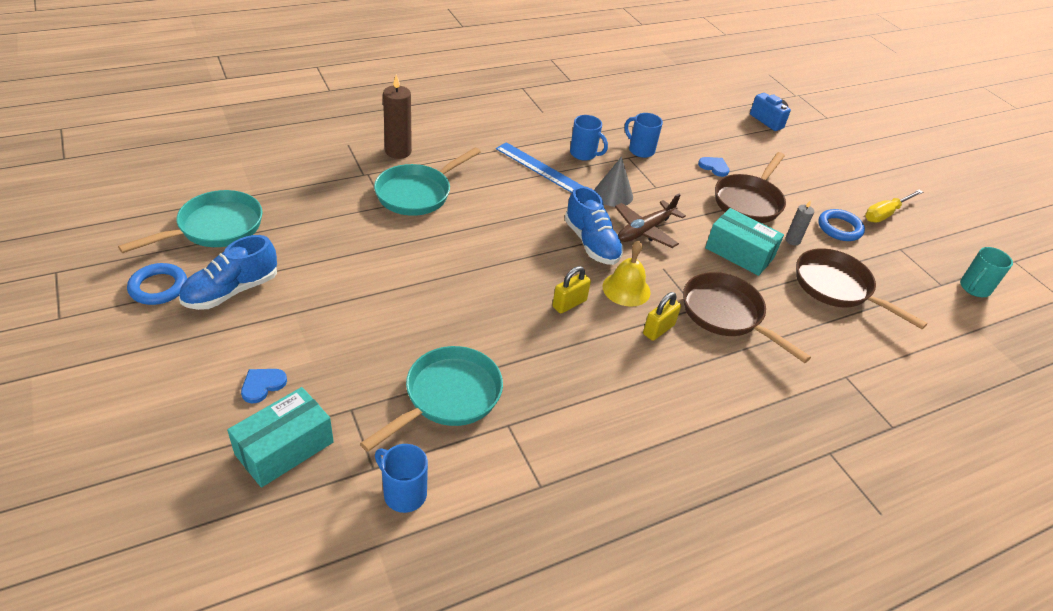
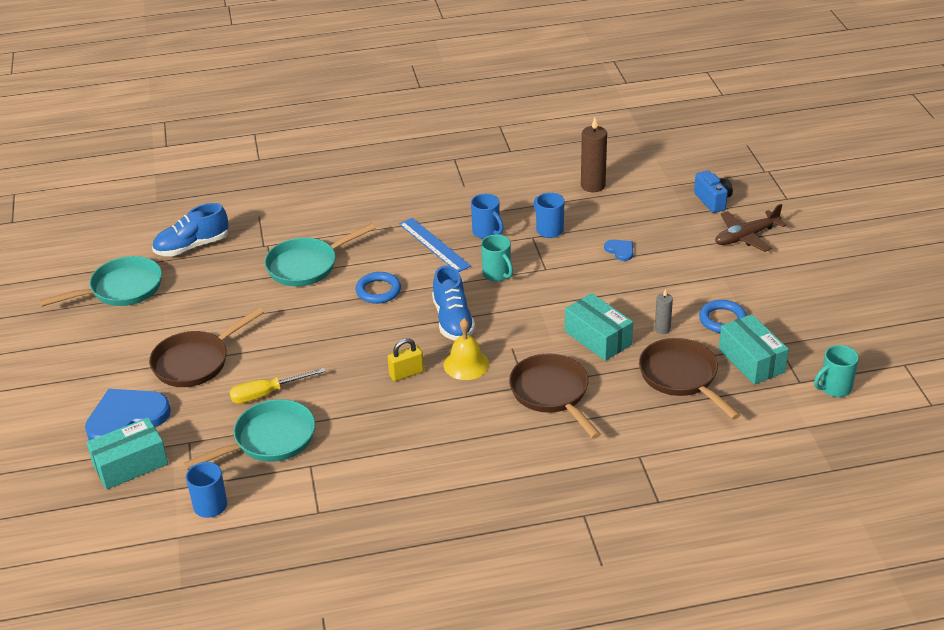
camera: 20 degrees right, 5 degrees down
blue ring [127,263,187,305] -> blue ring moved to [356,272,401,304]
blue shoe [179,235,277,310] -> blue shoe moved to [152,203,228,256]
blue heart [241,369,287,404] -> blue heart [85,389,171,440], size x2.22
brown candle [383,74,412,159] -> brown candle moved to [581,118,607,192]
grey cone [594,157,633,207] -> turquoise mug [481,234,513,282]
brown plane [615,194,686,248] -> brown plane moved to [715,204,787,252]
yellow padlock [643,292,681,341] -> none
brown pan [715,152,786,223] -> brown pan moved to [149,307,264,387]
yellow screwdriver [865,190,923,223] -> yellow screwdriver moved to [229,368,326,404]
none -> turquoise box [719,314,789,385]

